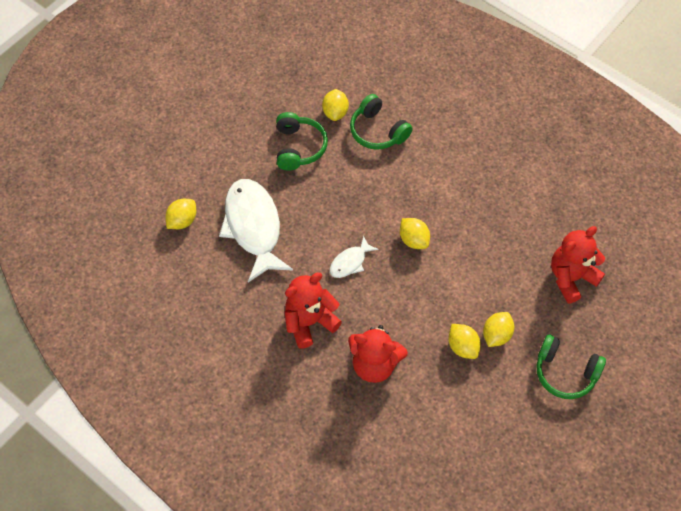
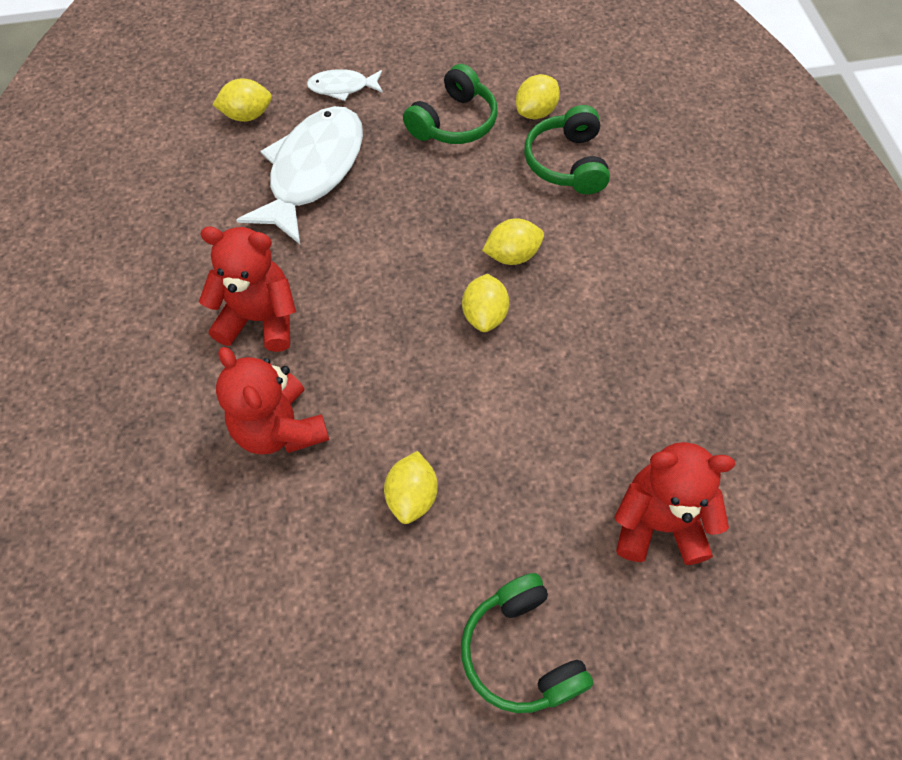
camera: 40 degrees right, 0 degrees up
white fish [330,236,379,278] -> white fish moved to [307,69,383,101]
yellow lemon [483,312,514,347] -> yellow lemon moved to [482,218,544,265]

